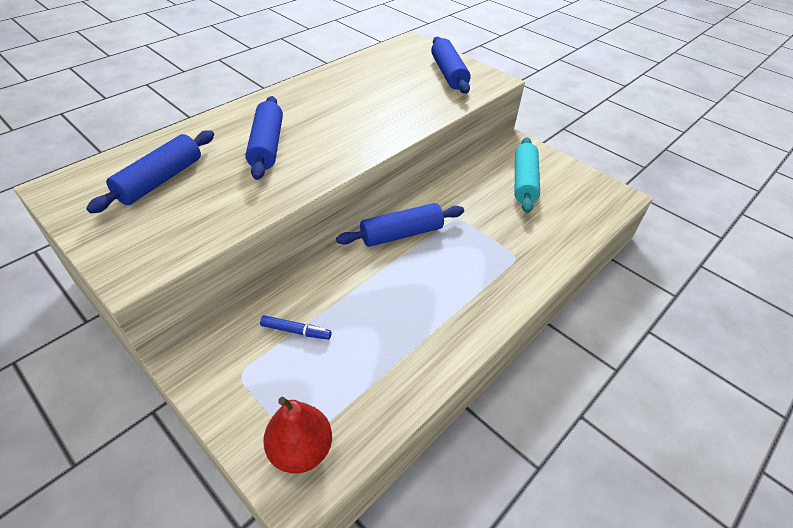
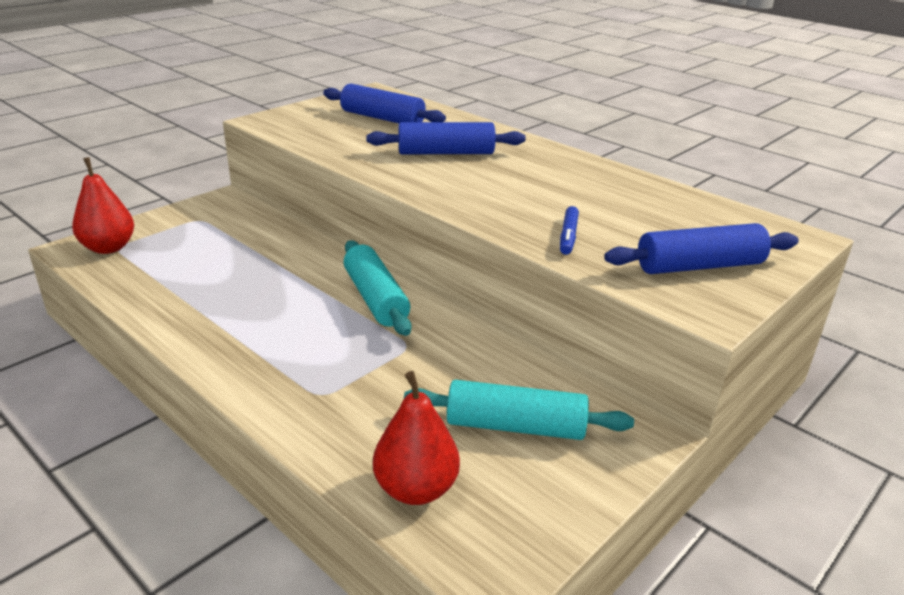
camera: 90 degrees right, 15 degrees down
blue marker [260,315,332,340] -> blue marker moved to [560,206,579,255]
blue rolling pin [336,203,464,247] -> turquoise rolling pin [344,240,411,336]
none -> red pear [373,371,460,505]

